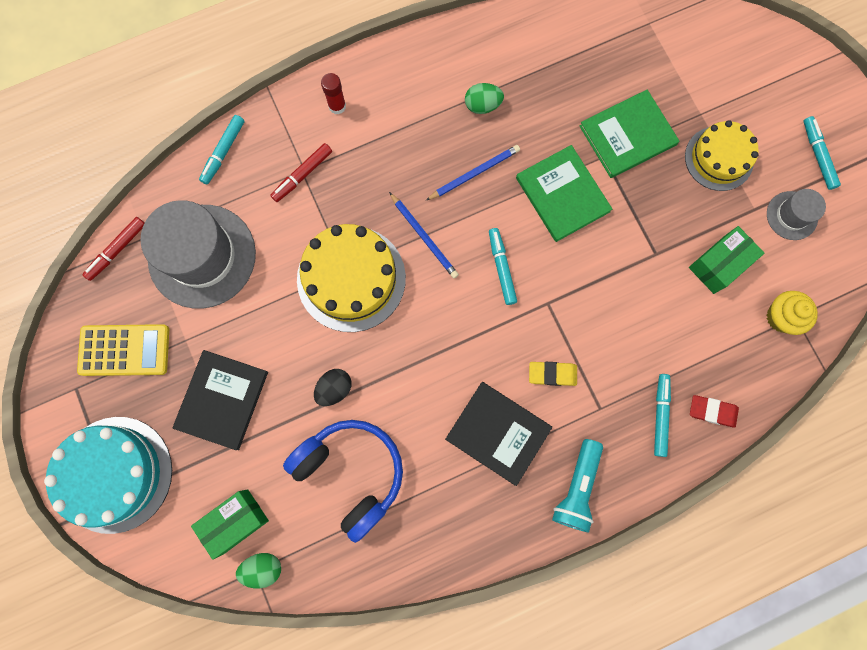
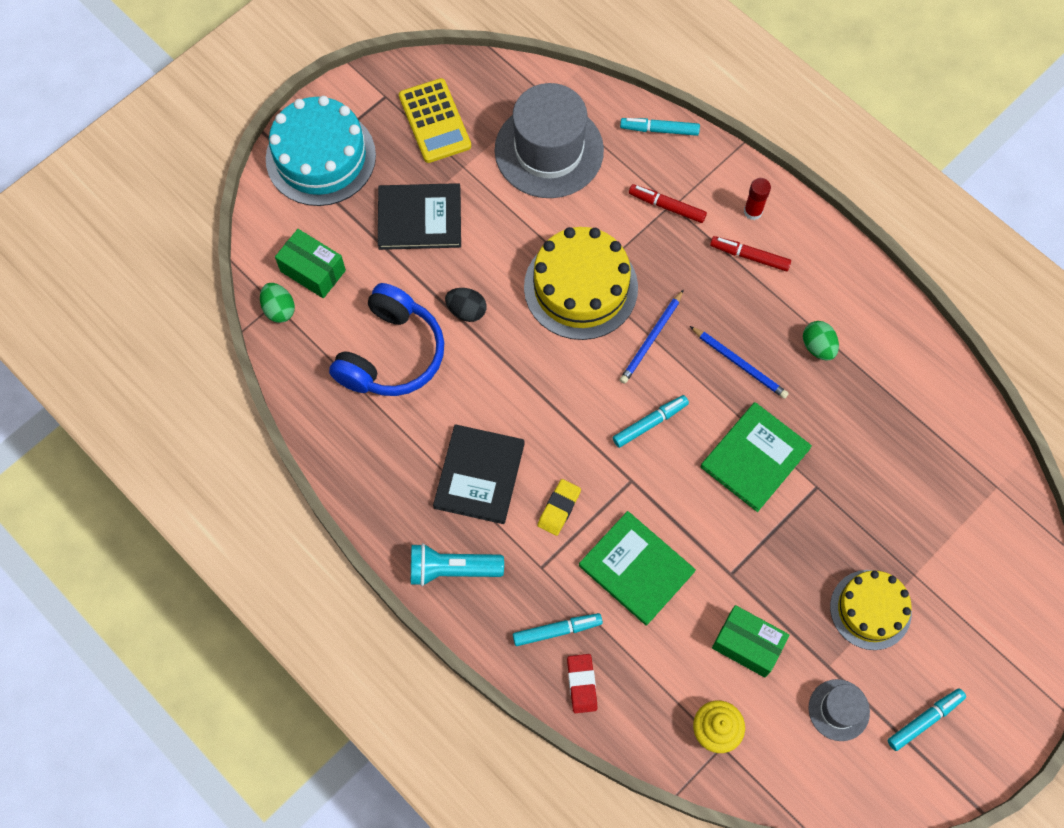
camera: 70 degrees right, 10 degrees down
red marker [82,217,144,281] -> red marker moved to [710,236,791,271]
yellow eraser [529,362,577,386] -> yellow eraser turned 45 degrees clockwise [537,479,581,536]
green book [579,90,679,178] -> green book moved to [579,511,696,626]

